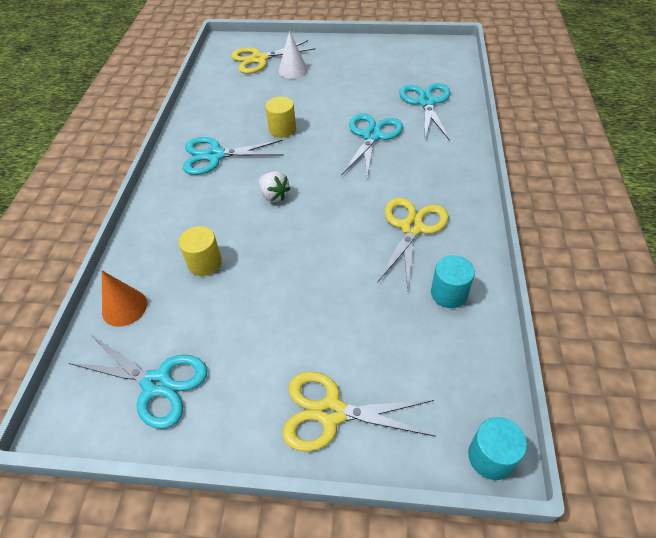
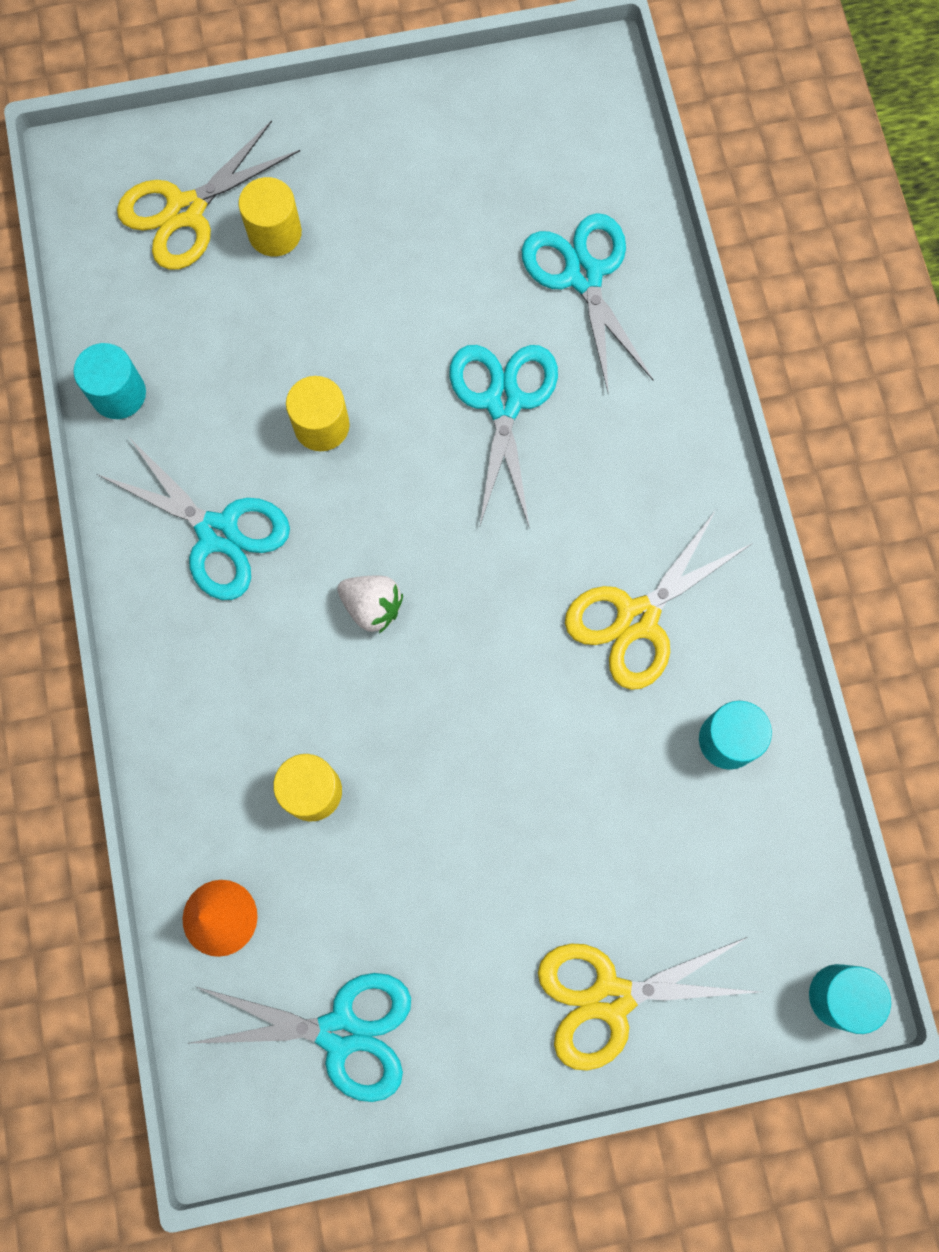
camera: 20 degrees left, 25 degrees up
turquoise scissors [183,137,284,175] -> turquoise scissors turned 120 degrees counterclockwise [97,436,290,600]
white cone [278,31,308,79] -> yellow cylinder [238,177,302,256]
yellow scissors [377,197,449,288] -> yellow scissors turned 135 degrees counterclockwise [565,510,753,690]
none -> turquoise cylinder [74,343,146,419]

